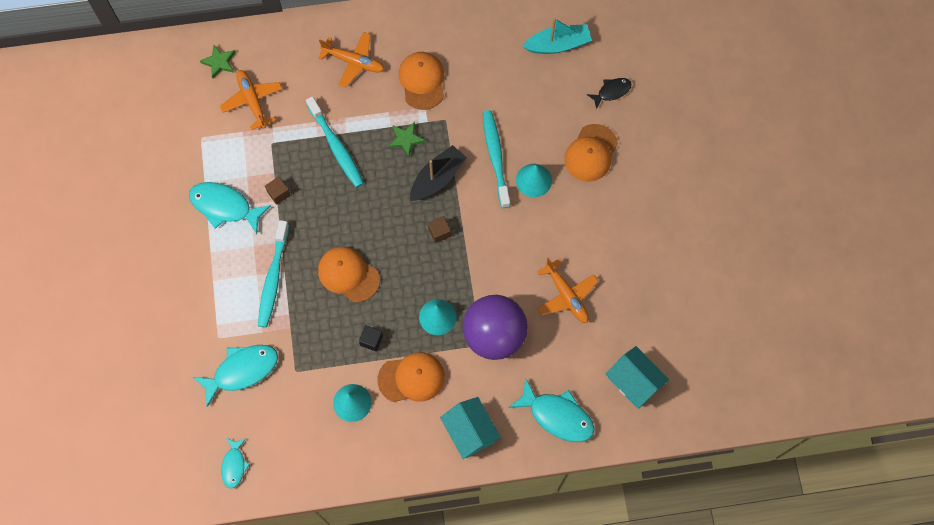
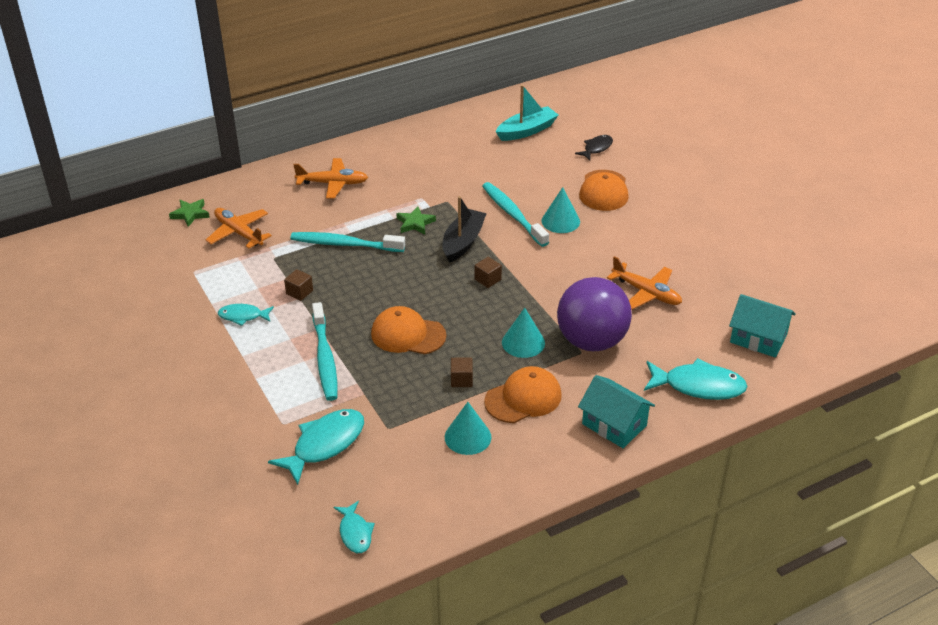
camera: 20 degrees left, 30 degrees down
turquoise fish [189,182,271,234] -> turquoise fish [218,304,274,326], size x0.58
turquoise toothbrush [306,97,364,188] -> turquoise toothbrush turned 150 degrees clockwise [291,232,405,252]
black cube [359,325,383,351] -> brown cube [451,357,473,387]
orange cap [399,52,444,110] -> none

